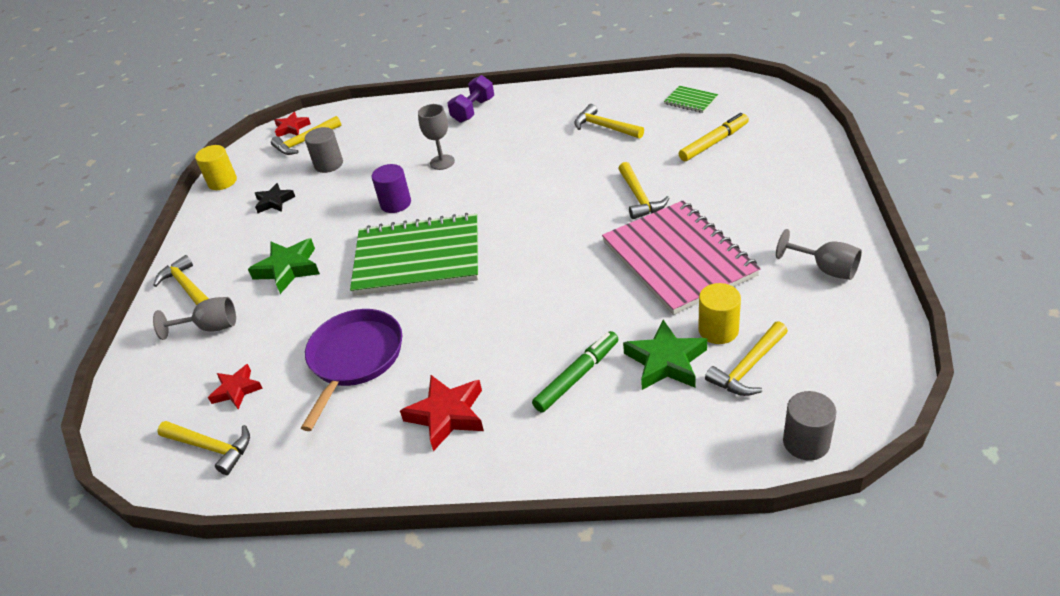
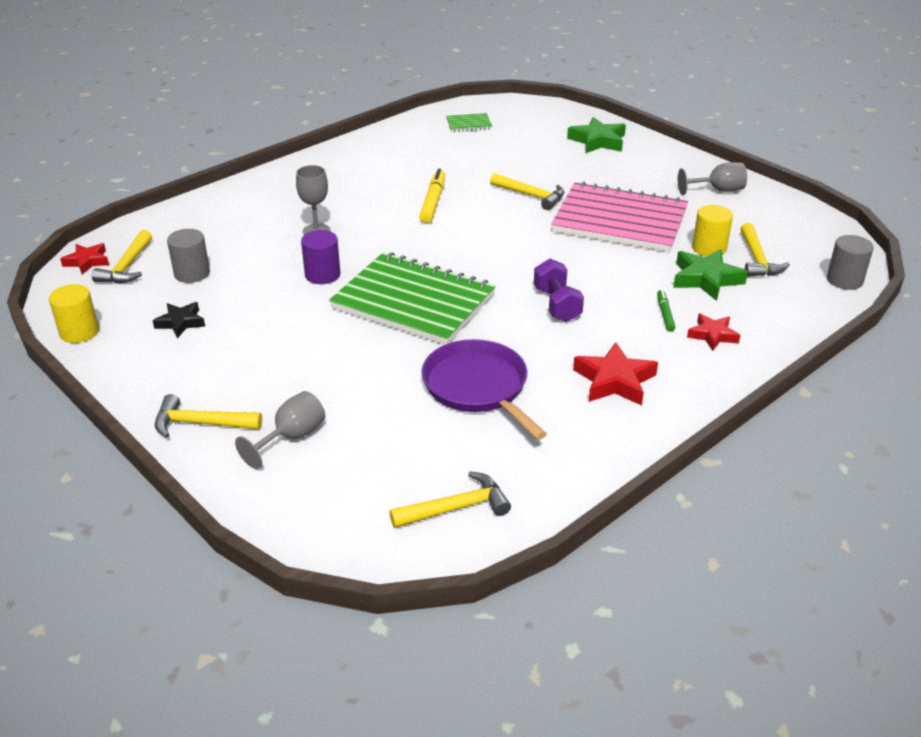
camera: 50 degrees left, 5 degrees down
red star [208,364,263,409] -> red star moved to [687,313,740,351]
green star [248,238,320,294] -> green star moved to [567,117,626,154]
green notebook [350,213,478,296] -> green notebook turned 75 degrees clockwise [329,252,496,345]
purple dumbbell [448,75,494,123] -> purple dumbbell moved to [534,259,584,322]
green marker [532,331,618,413] -> green marker [657,290,676,332], size x0.58
yellow hammer [574,104,644,139] -> none
yellow marker [679,113,749,161] -> yellow marker moved to [419,169,445,223]

